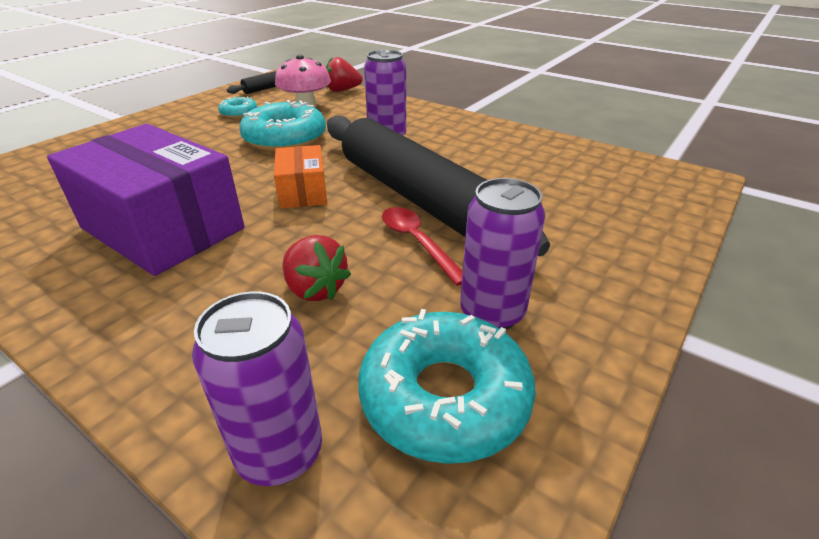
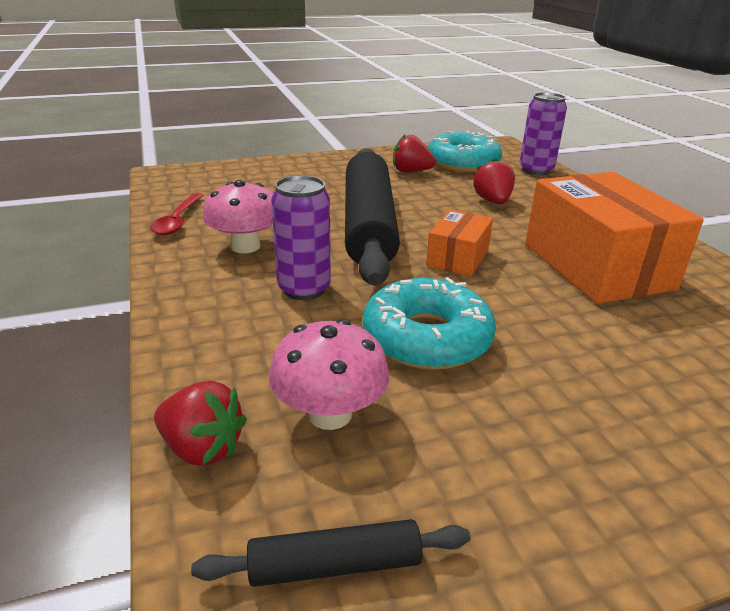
camera: 145 degrees left, 5 degrees down
purple box [47,124,244,276] -> orange box [525,172,704,304]
turquoise donut [218,97,257,118] -> none
red spoon [382,207,463,286] -> red spoon moved to [150,193,204,235]
purple can [460,178,545,330] -> red strawberry [393,134,436,172]
none -> pink mushroom [203,180,273,253]

